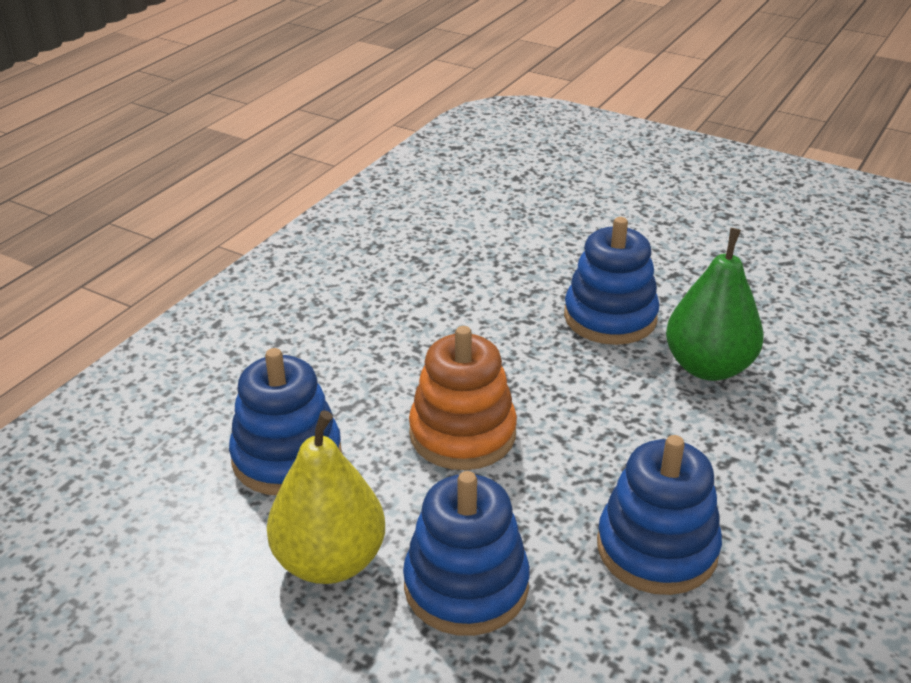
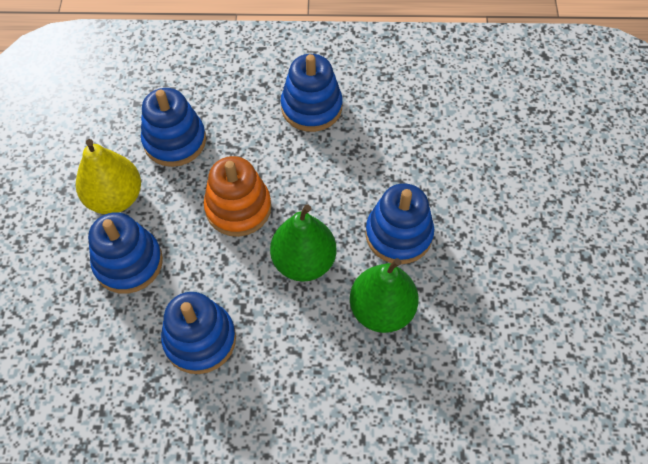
camera: 60 degrees right, 25 degrees up
none -> green pear [270,204,336,282]
none -> blue stacking toy [281,54,343,132]

